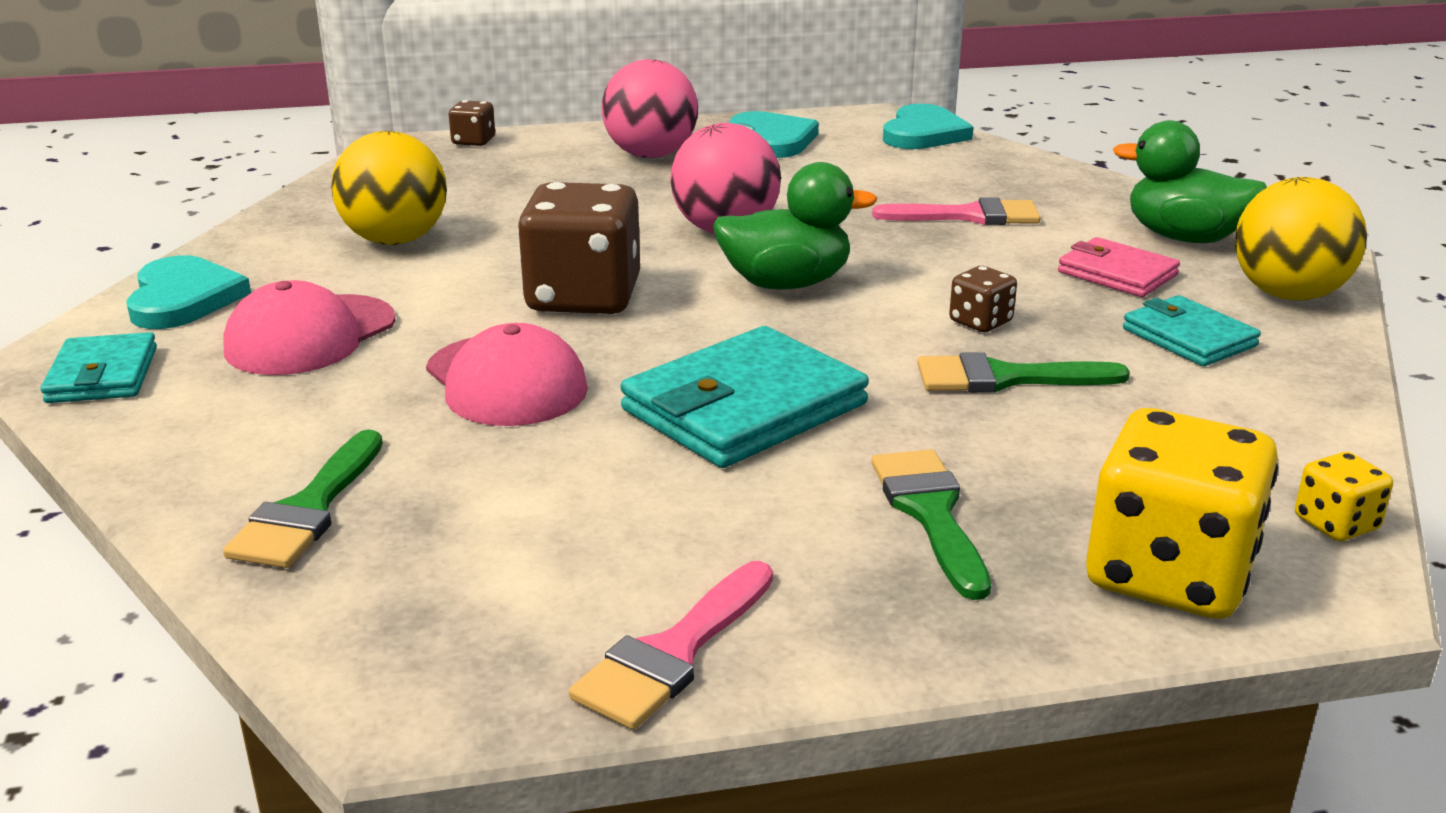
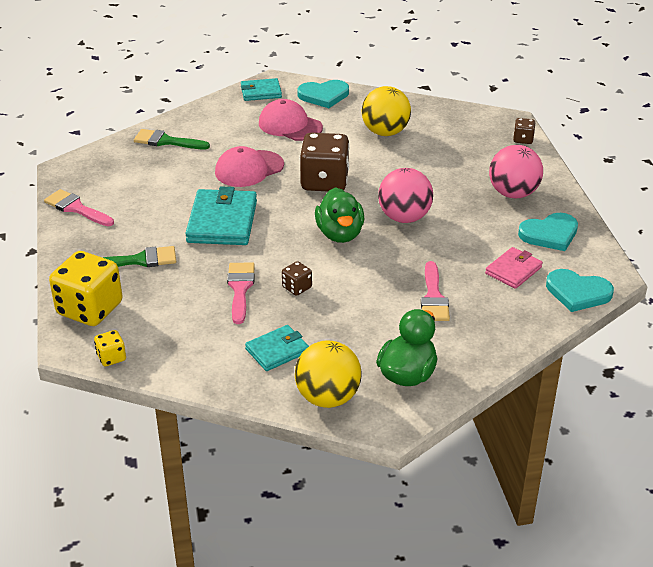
camera: 90 degrees right, 10 degrees up
turquoise wallet [620,326,869,468] -> turquoise wallet turned 45 degrees clockwise [185,186,257,245]
green brush [917,352,1130,393] -> pink brush [227,263,255,324]
pink wallet [1058,237,1180,297] -> pink wallet moved to [485,247,543,289]

